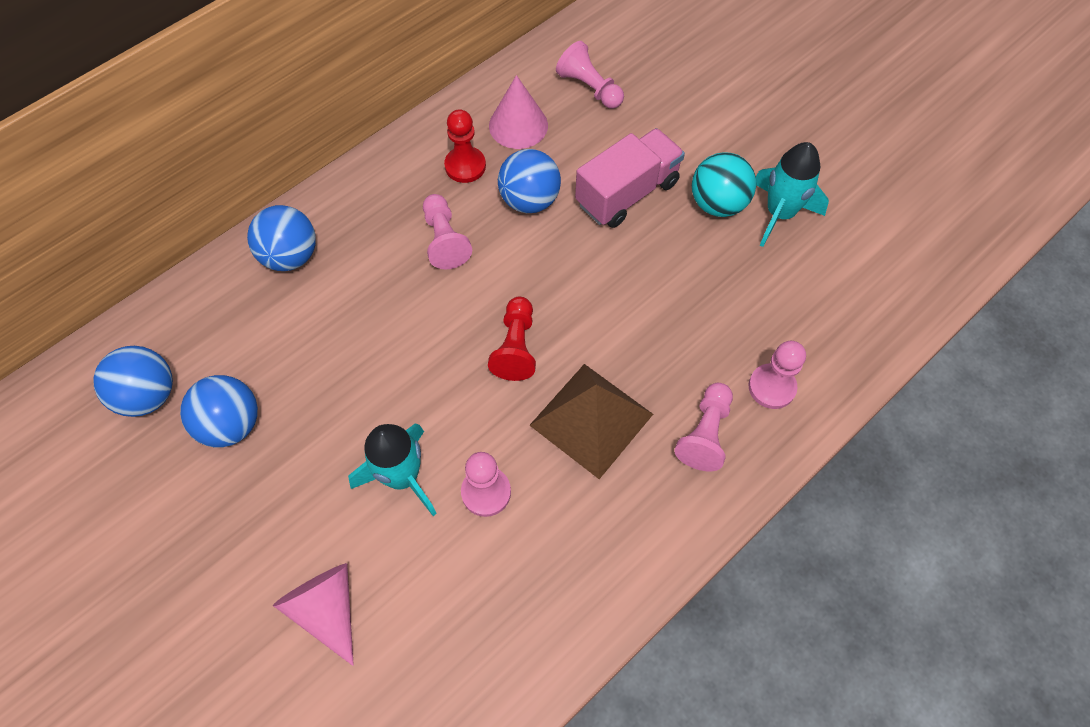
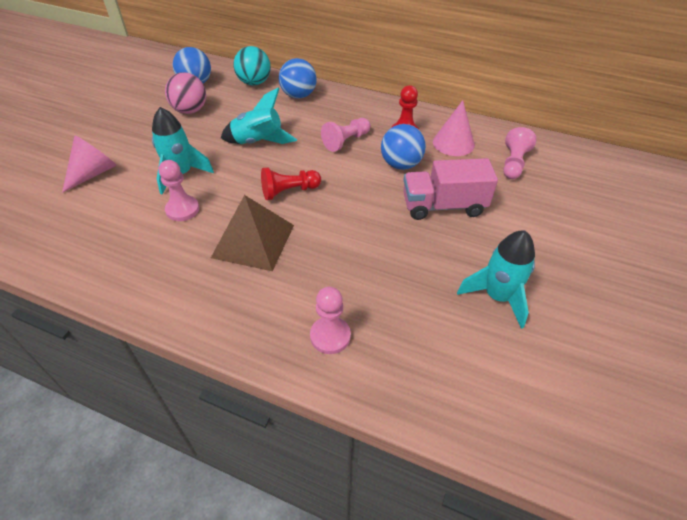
camera: 65 degrees right, 15 degrees down
blue ball [180,375,258,447] -> pink ball [165,72,206,114]
pink truck [575,128,685,228] -> pink truck turned 150 degrees clockwise [403,158,498,220]
pink pawn [674,383,733,471] -> none
turquoise ball [692,152,756,217] -> turquoise ball moved to [234,46,271,86]
none -> turquoise rocket [221,87,297,144]

